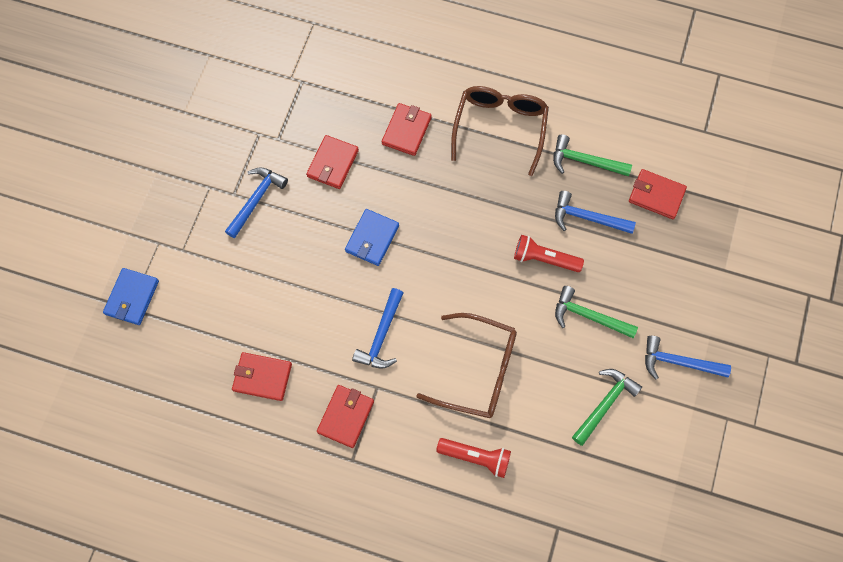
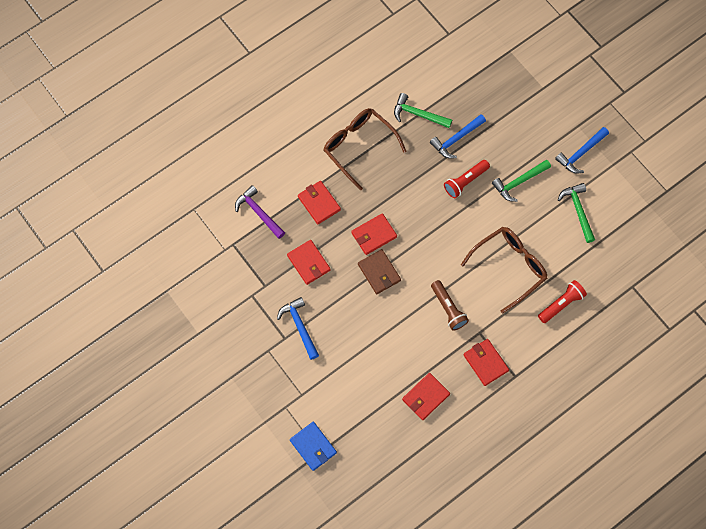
camera: 55 degrees left, 0 degrees up
blue wallet [345,209,399,266] -> brown wallet [358,249,401,294]
blue hammer [352,288,403,368] -> brown flashlight [431,280,469,331]
green hammer [553,134,632,176] -> green hammer turned 60 degrees clockwise [394,93,452,128]
red wallet [629,169,687,219] -> red wallet moved to [351,213,397,255]
none -> purple hammer [235,185,285,239]

